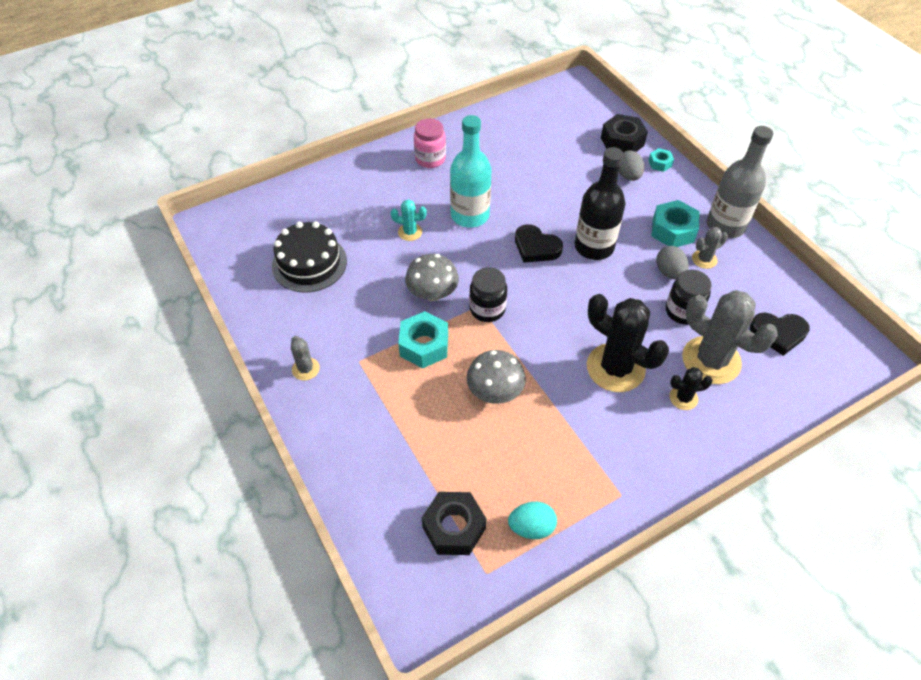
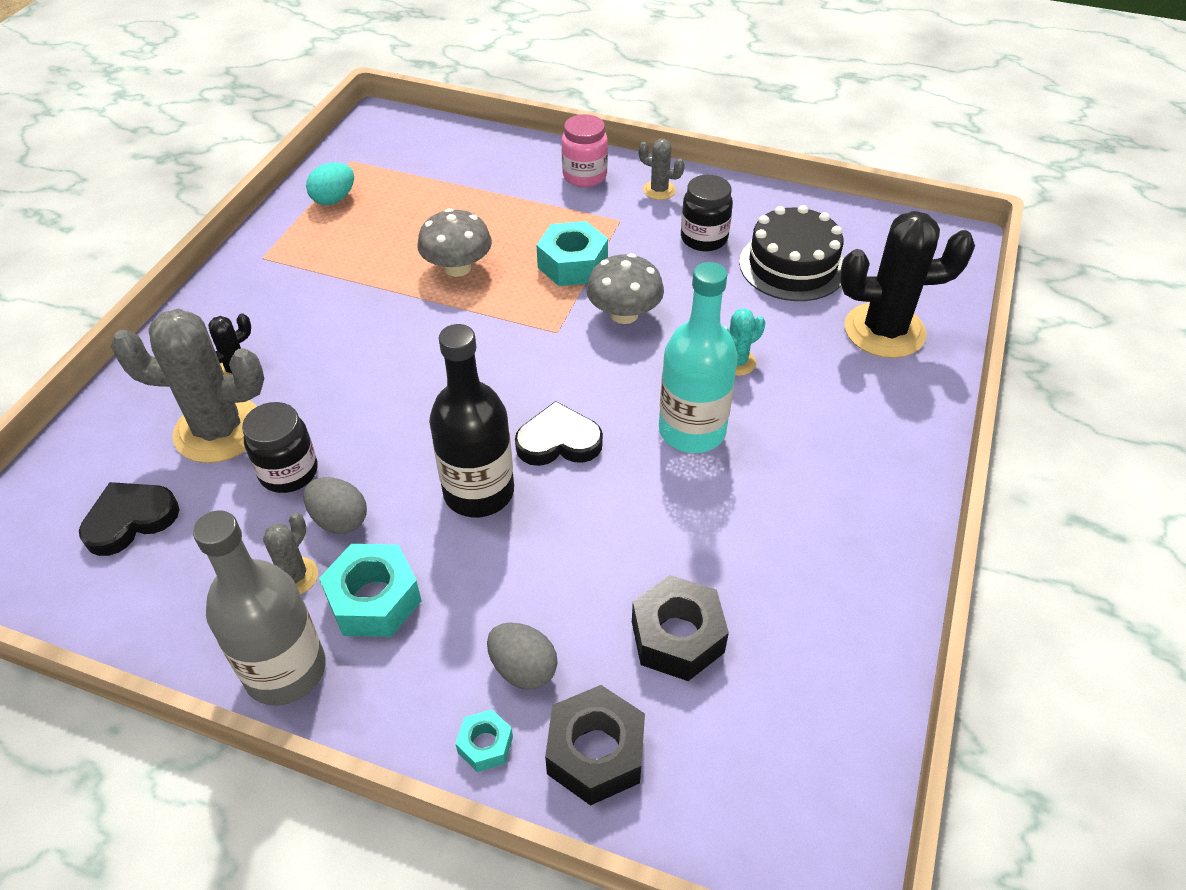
camera: 140 degrees right, 5 degrees down
pink jar [414,118,446,168] -> pink jar moved to [562,114,608,187]
black nut [422,492,486,555] -> black nut moved to [632,575,729,681]
black jar [469,267,507,322] -> black jar moved to [681,175,733,251]
black cactus [587,294,669,392] -> black cactus moved to [840,211,975,358]

